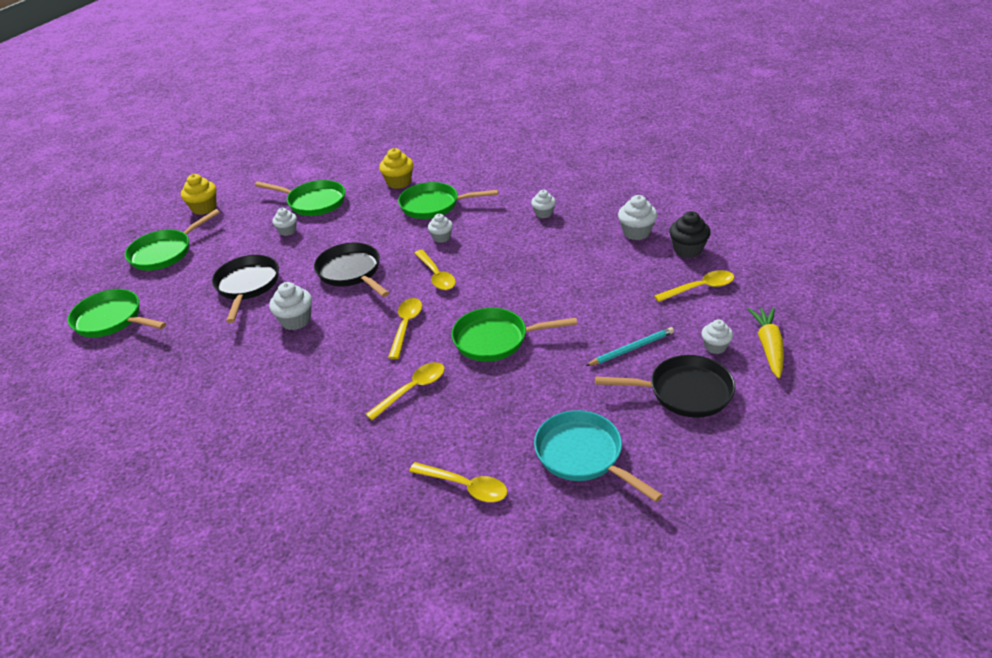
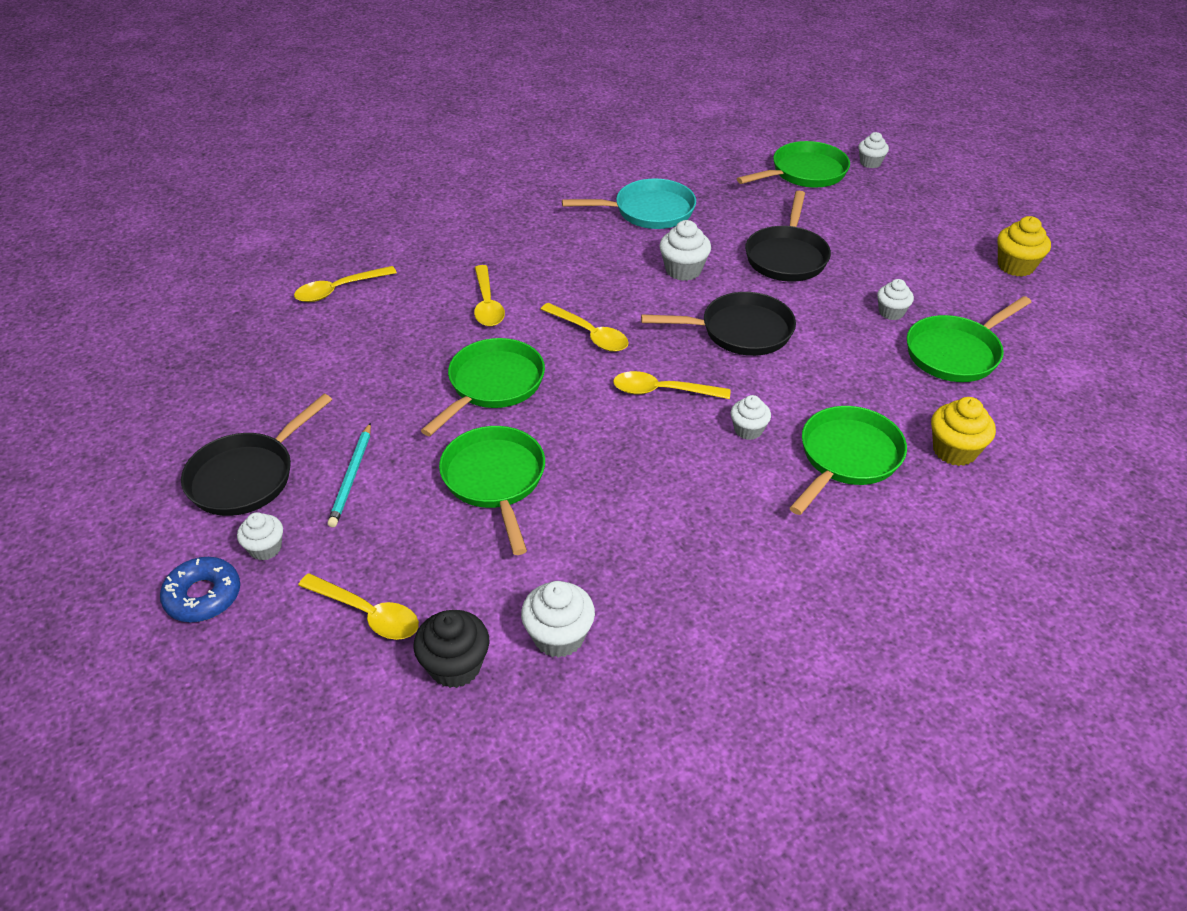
camera: 120 degrees right, 5 degrees up
green pan [125,209,220,271] -> green pan moved to [439,426,545,555]
black pan [212,255,279,323] -> black pan turned 75 degrees clockwise [745,191,831,282]
white cupcake [531,190,556,218] -> white cupcake moved to [858,132,889,168]
turquoise pan [534,410,663,502] -> turquoise pan moved to [562,178,696,229]
yellow spoon [654,270,735,302] -> yellow spoon turned 75 degrees counterclockwise [298,573,419,640]
yellow carrot [748,308,784,378] -> blue donut [160,557,240,622]

